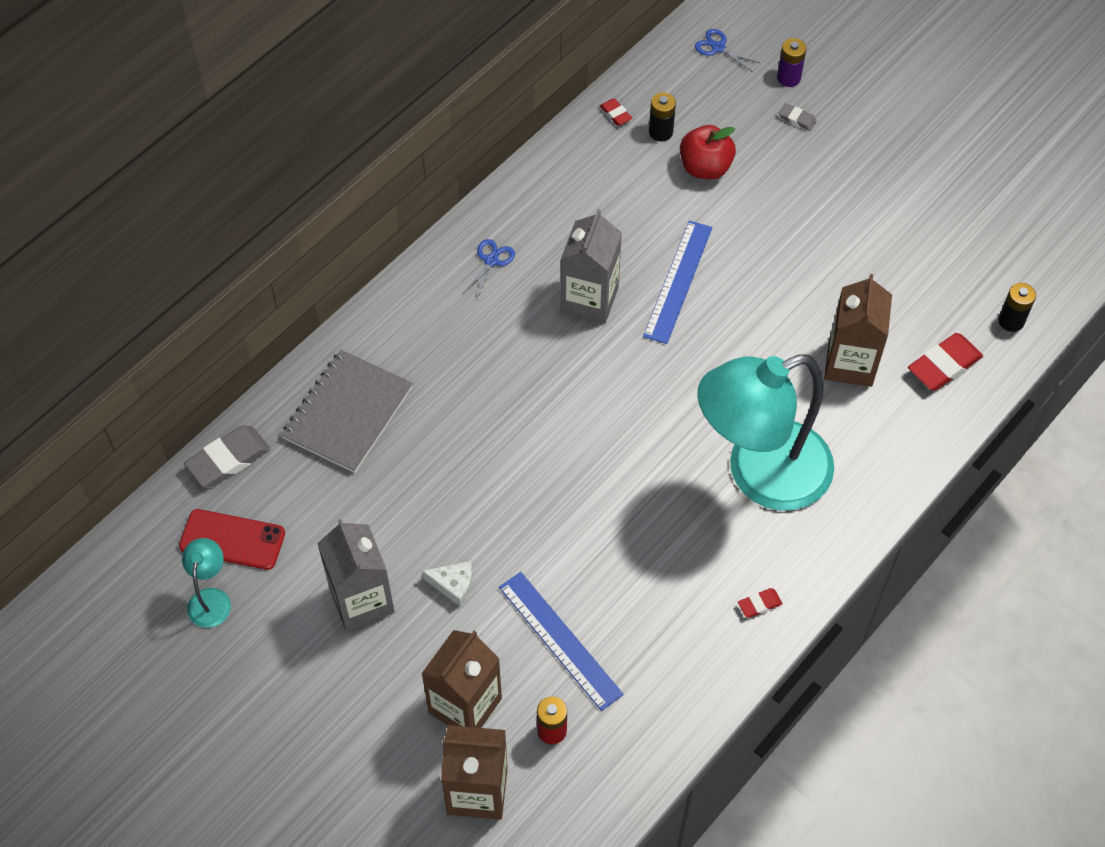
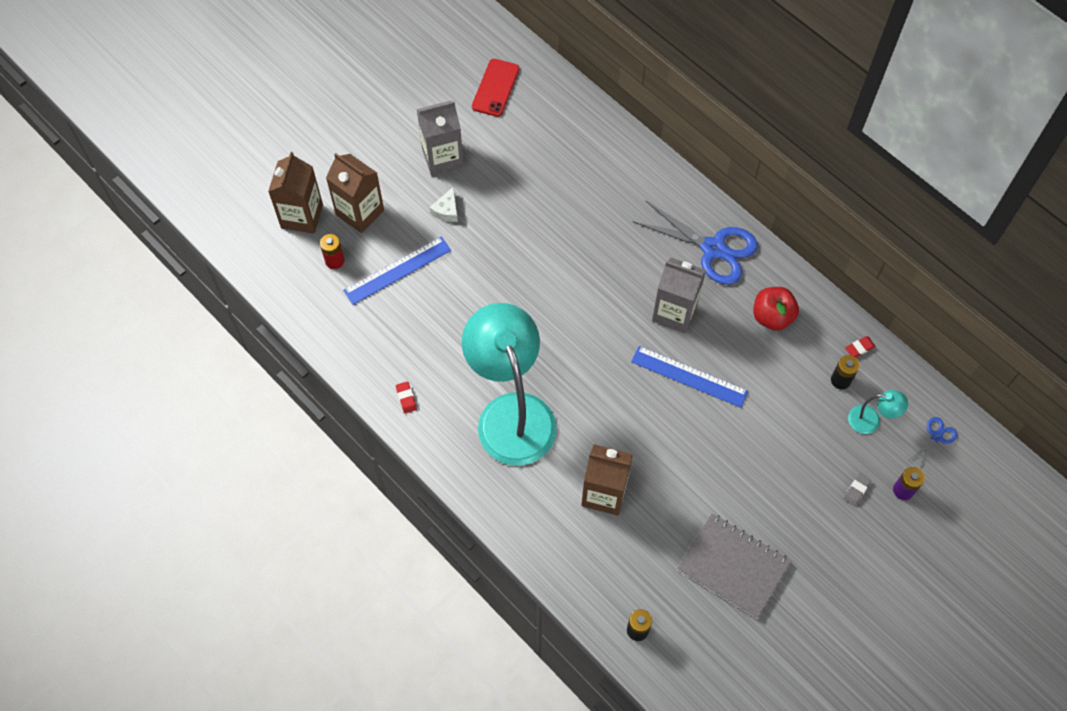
camera: 95 degrees right, 5 degrees up
turquoise lamp [182,538,231,628] -> turquoise lamp moved to [848,390,908,434]
grey eraser [184,426,270,487] -> none
grey notebook [281,350,413,473] -> grey notebook moved to [678,513,791,619]
blue scissors [463,239,515,299] -> blue scissors [632,200,758,285], size x2.26
red apple [680,125,736,179] -> red apple moved to [753,287,799,331]
red eraser [908,333,983,391] -> none

